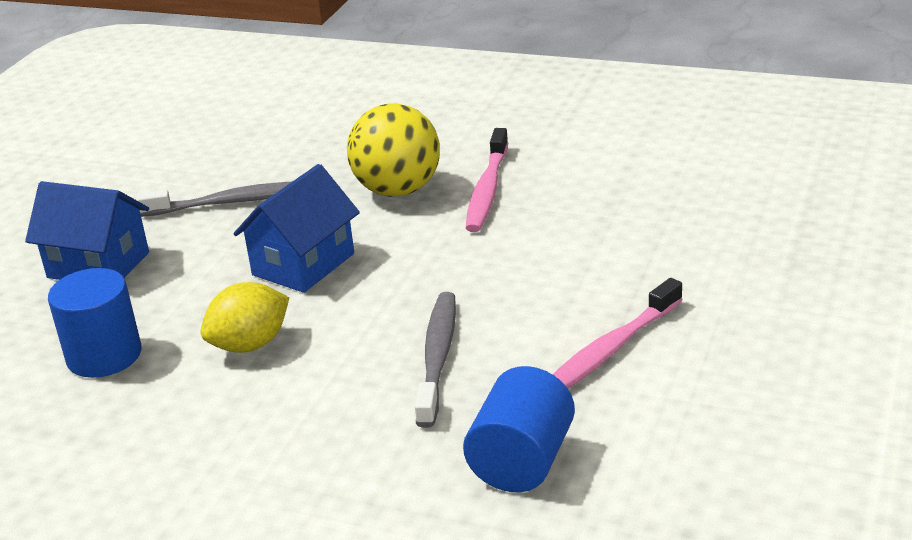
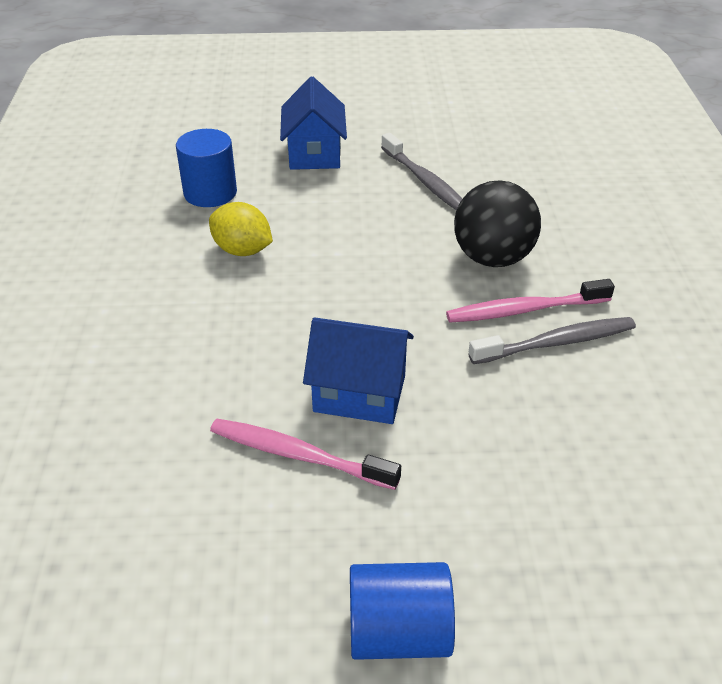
camera: 65 degrees right, 10 degrees up
blue house [233,164,360,293] -> blue house moved to [303,317,414,424]
yellow ball [347,103,440,197] -> black ball [454,180,541,267]
grey toothbrush [415,292,456,428] -> grey toothbrush moved to [468,317,636,364]
blue cylinder [463,366,575,492] -> blue cylinder moved to [350,562,455,660]

